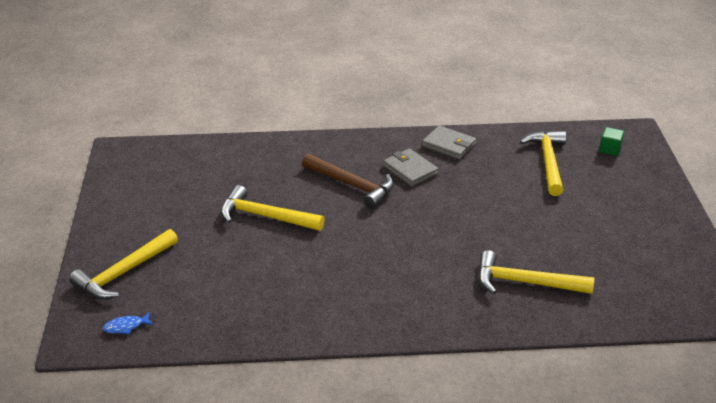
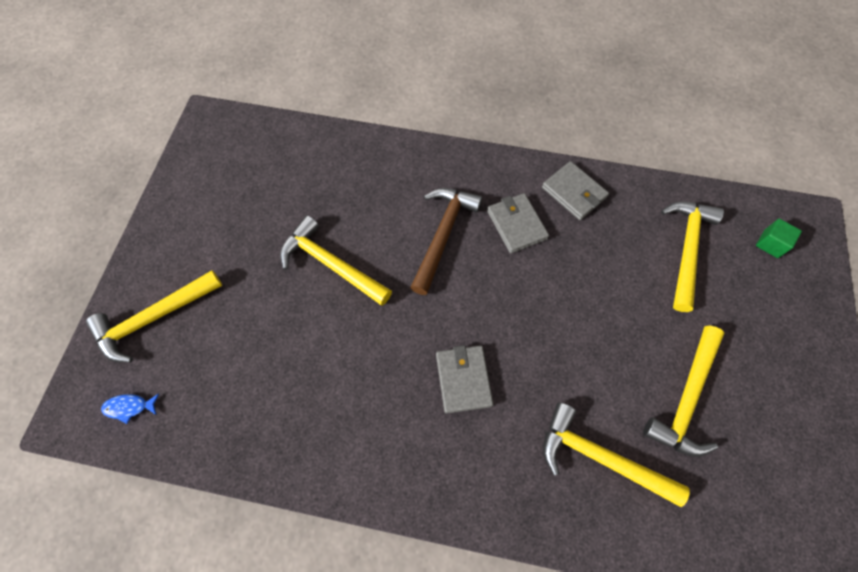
camera: 15 degrees right, 30 degrees up
brown hammer [302,154,394,209] -> brown hammer turned 120 degrees counterclockwise [410,188,482,295]
none -> grey wallet [436,345,494,414]
none -> yellow hammer [643,325,724,457]

